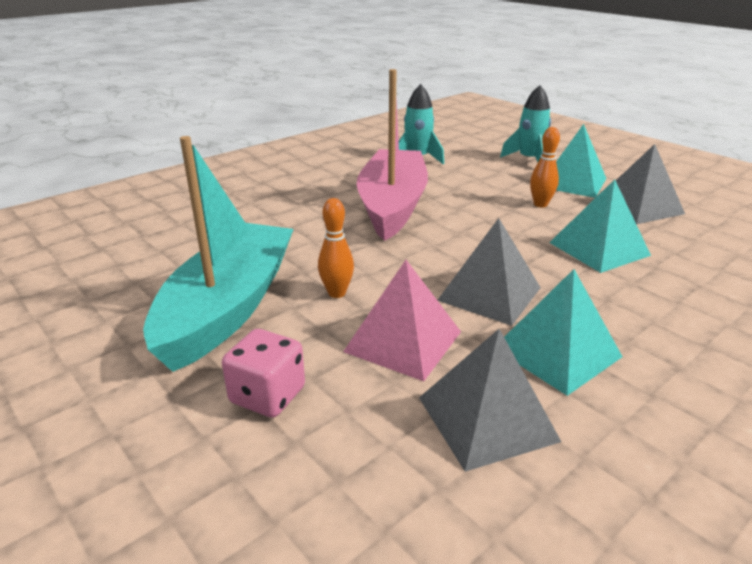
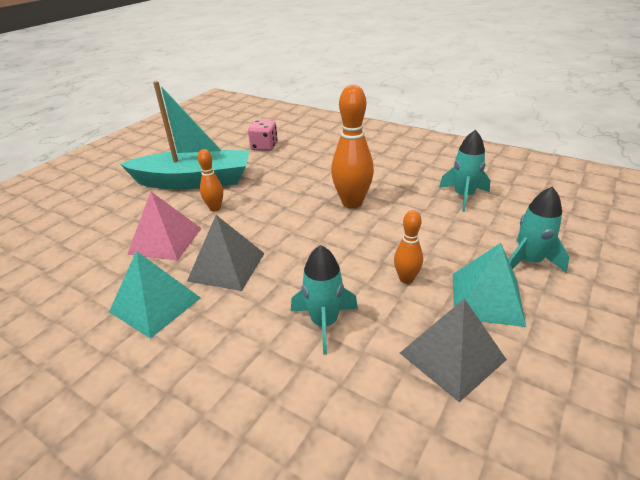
camera: 75 degrees right, 5 degrees up
pink dice [222,329,305,418] -> pink dice moved to [248,120,278,151]
pink boat [357,69,428,241] -> orange bowling pin [331,85,374,209]
grey pyramid [419,329,561,472] -> none
turquoise pyramid [549,179,651,273] -> turquoise rocket [291,245,358,355]

